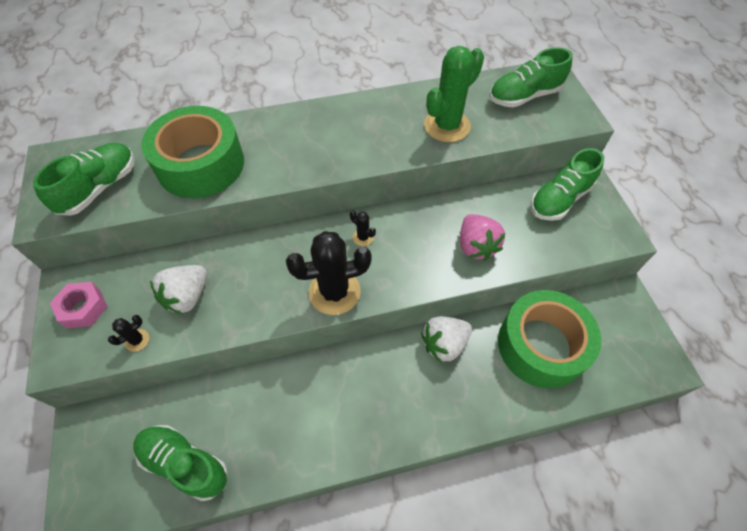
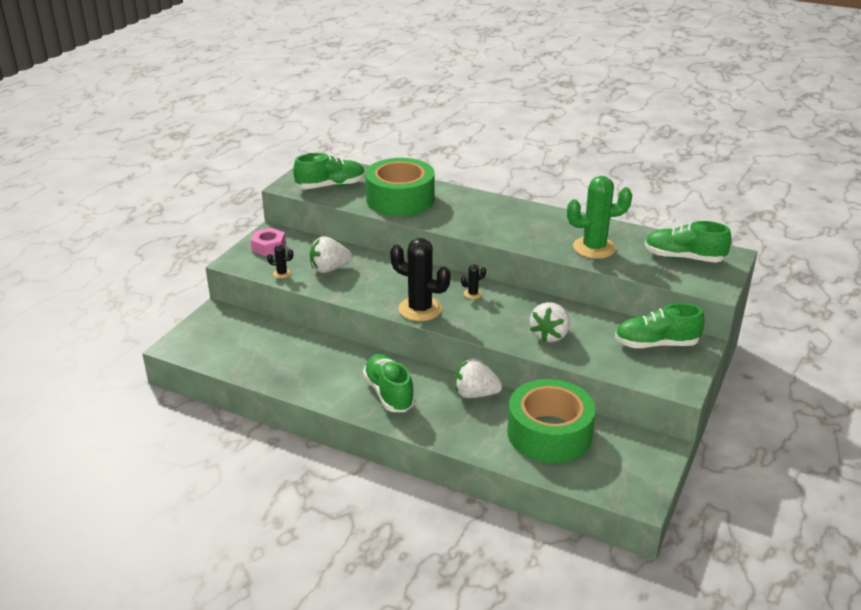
camera: 40 degrees right, 25 degrees down
green shoe [133,425,228,501] -> green shoe moved to [363,354,415,412]
black cactus [350,211,376,246] -> black cactus turned 75 degrees clockwise [461,264,486,299]
pink strawberry [460,214,505,261] -> white strawberry [530,302,570,343]

